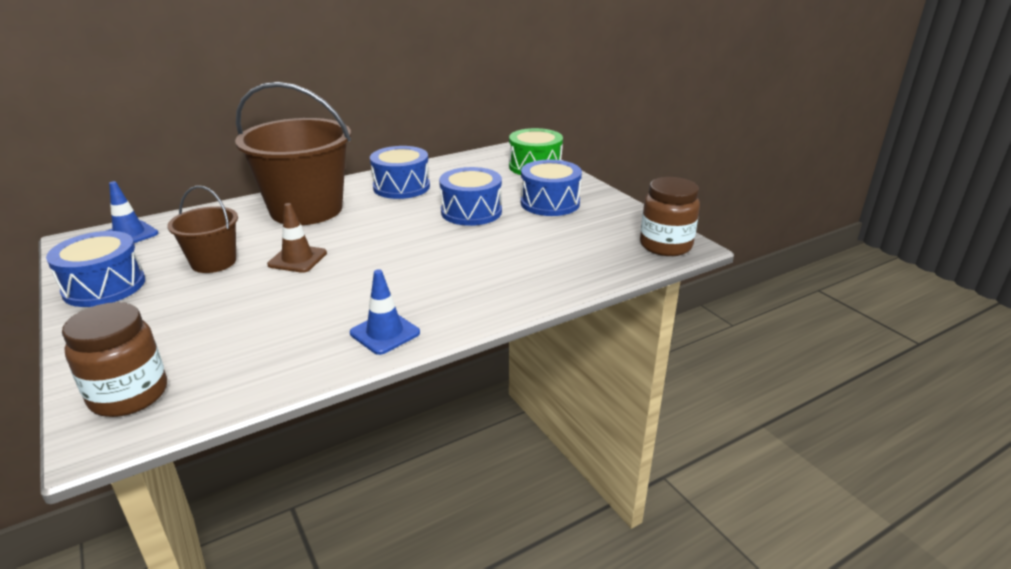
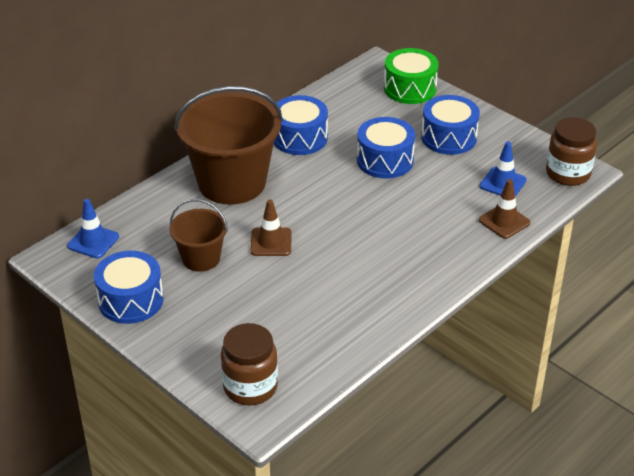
camera: 15 degrees left, 10 degrees up
blue traffic cone [350,269,420,355] -> blue traffic cone moved to [480,142,527,197]
none -> brown traffic cone [479,179,530,239]

